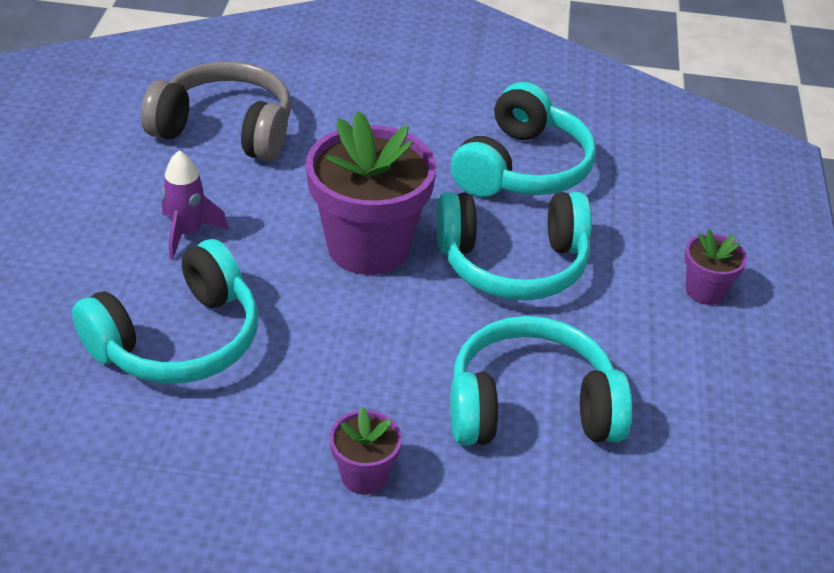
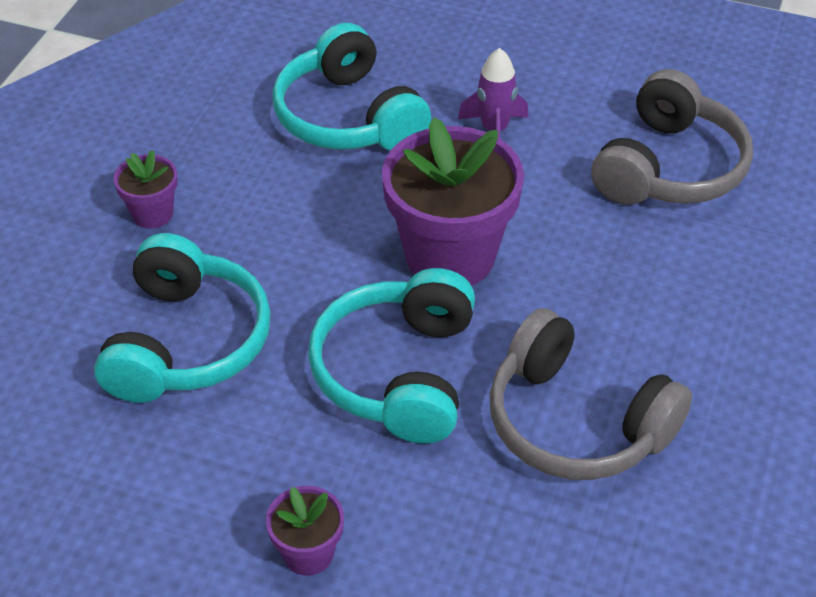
camera: 105 degrees right, 5 degrees up
turquoise headphones [451,82,596,197] -> grey headphones [490,308,692,480]

